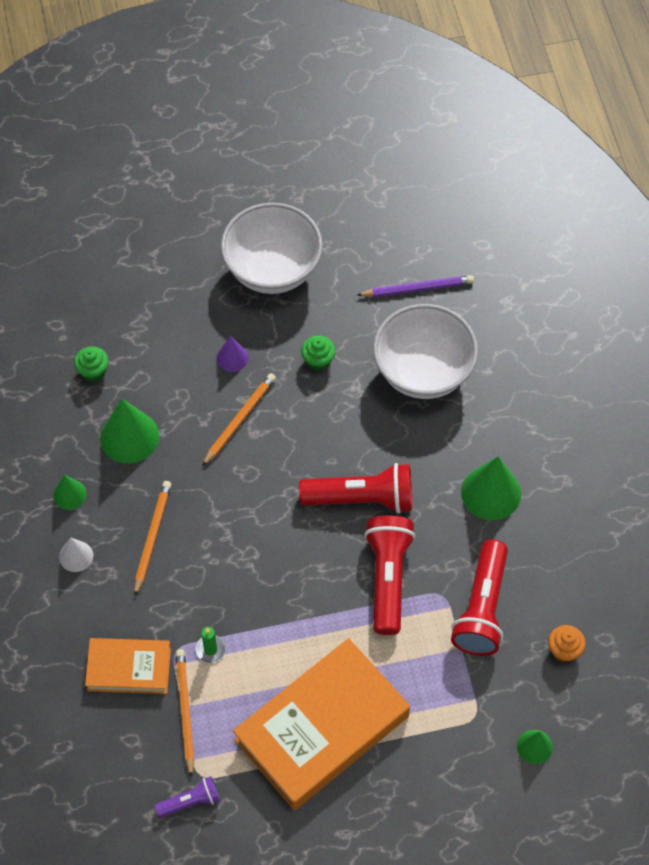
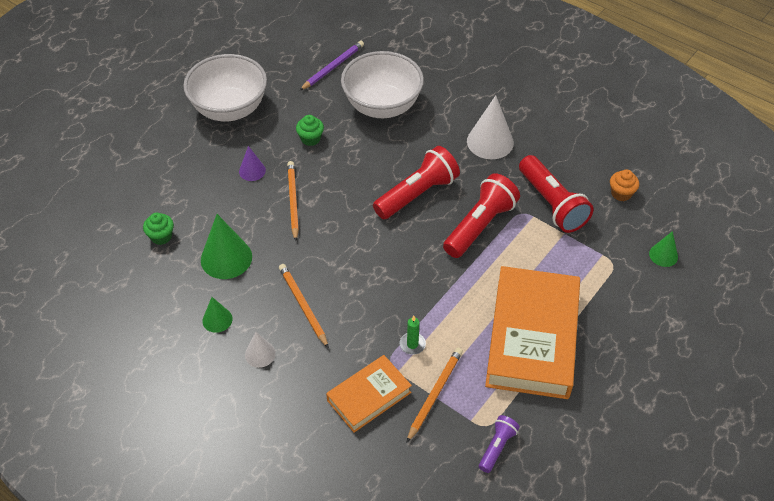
camera: 40 degrees left, 10 degrees down
orange pencil [175,649,194,778] -> orange pencil turned 75 degrees clockwise [406,348,463,443]
red flashlight [364,515,415,635] -> red flashlight turned 75 degrees clockwise [443,173,520,258]
green cone [461,456,521,520] -> white cone [467,95,514,159]

